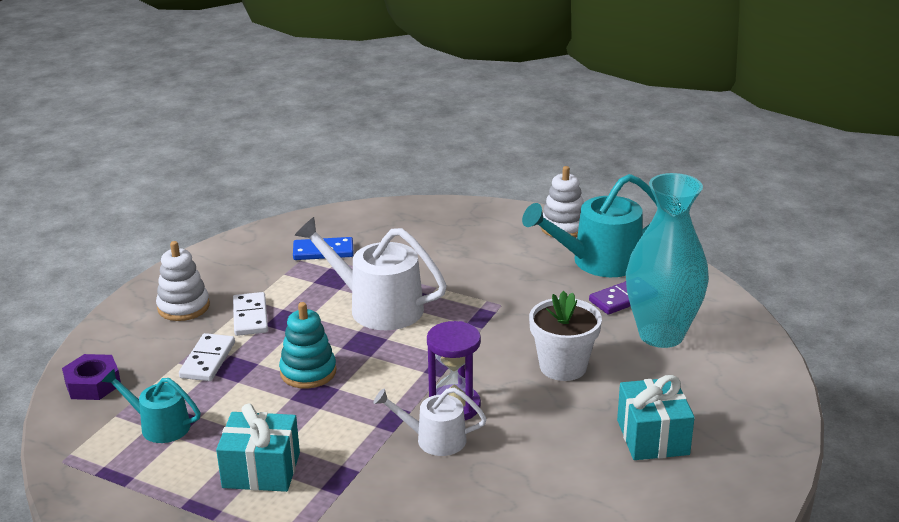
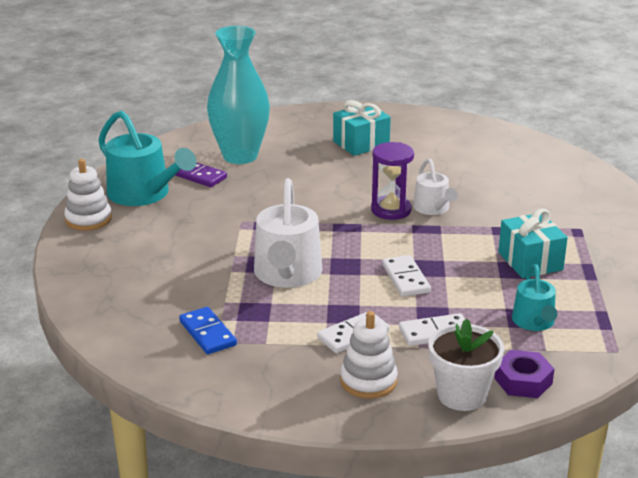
camera: 115 degrees left, 0 degrees up
turquoise stacking toy [279,302,337,388] -> white domino [382,255,431,297]
white flower pot [529,291,602,381] -> white flower pot moved to [428,318,504,411]

